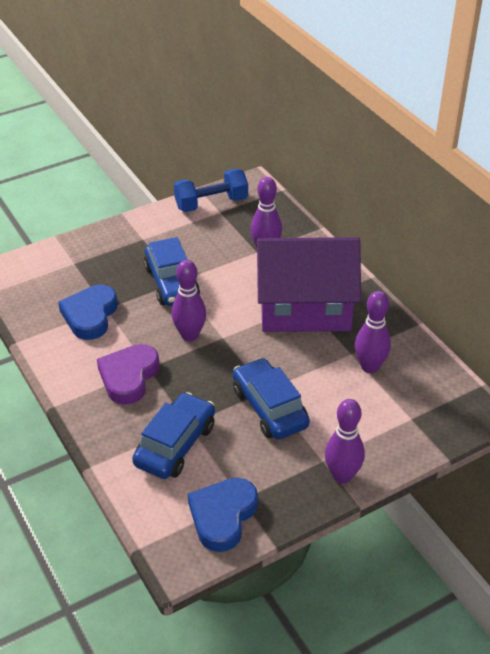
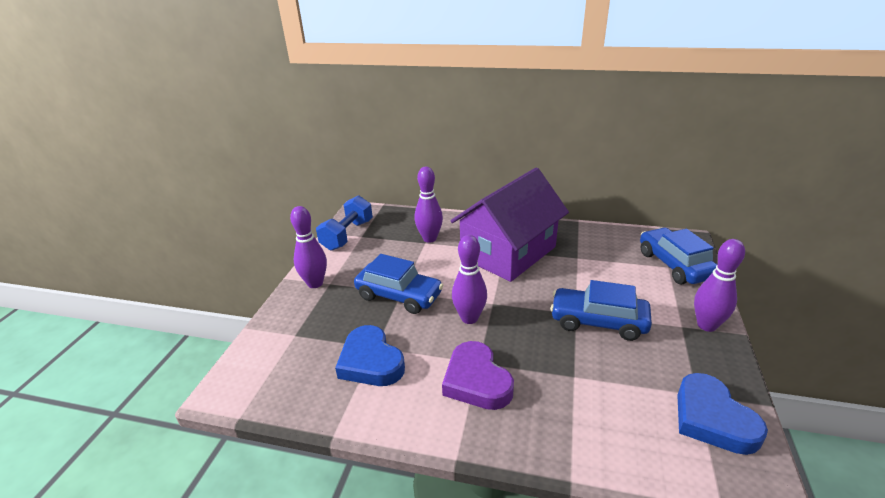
camera: 45 degrees left, 10 degrees down
blue car [132,392,215,479] -> blue car moved to [640,228,717,284]
purple bowling pin [355,291,391,373] -> purple bowling pin moved to [290,206,327,288]

